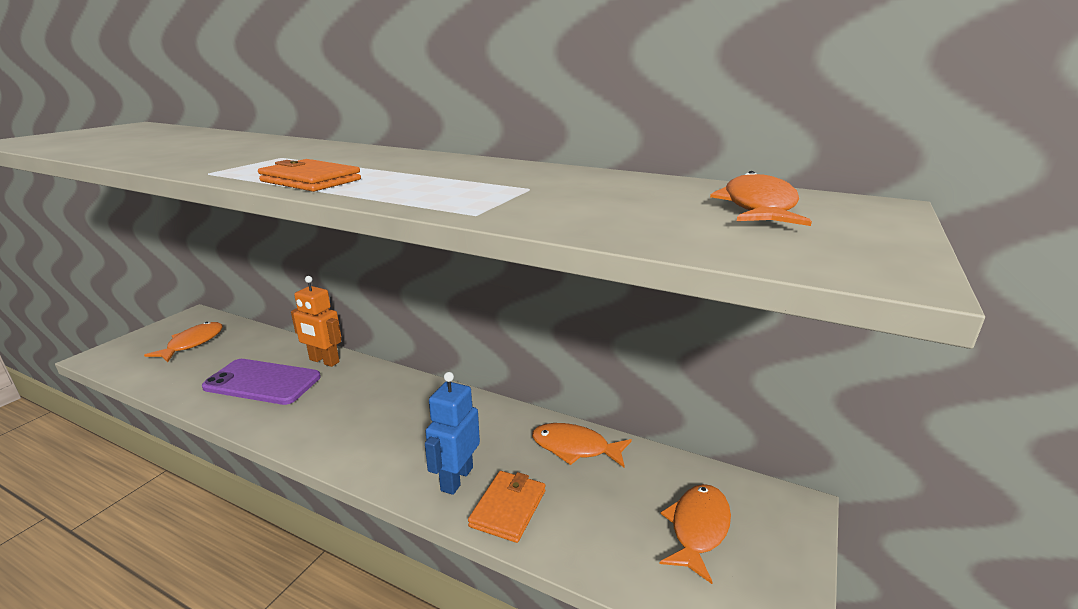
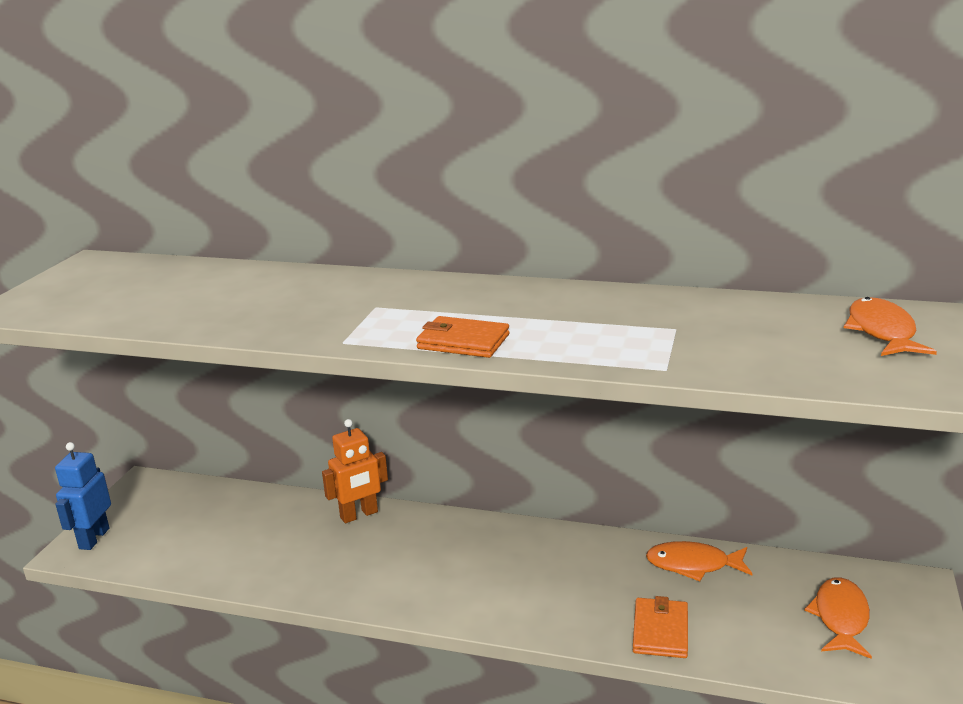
camera: 10 degrees left, 0 degrees up
orange fish [144,322,223,362] -> none
purple phone [202,359,321,405] -> none
orange robot [291,276,342,367] -> orange robot turned 45 degrees counterclockwise [322,419,388,523]
blue robot [425,372,480,495] -> blue robot moved to [55,442,111,550]

